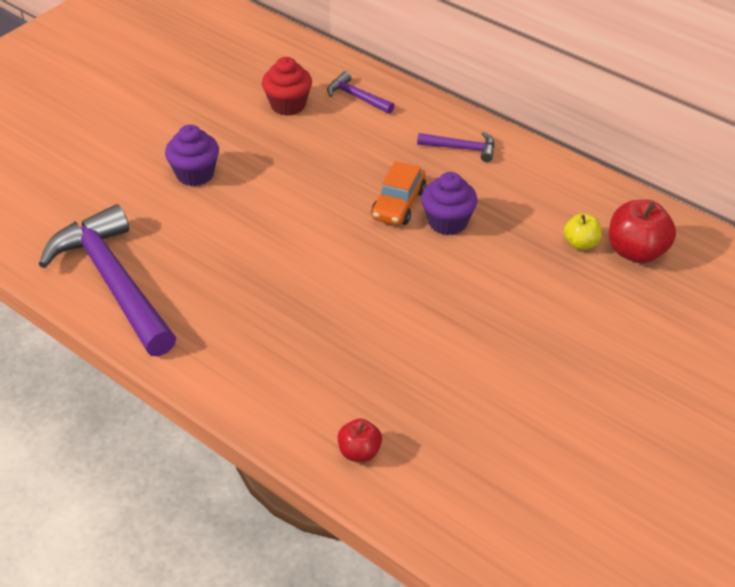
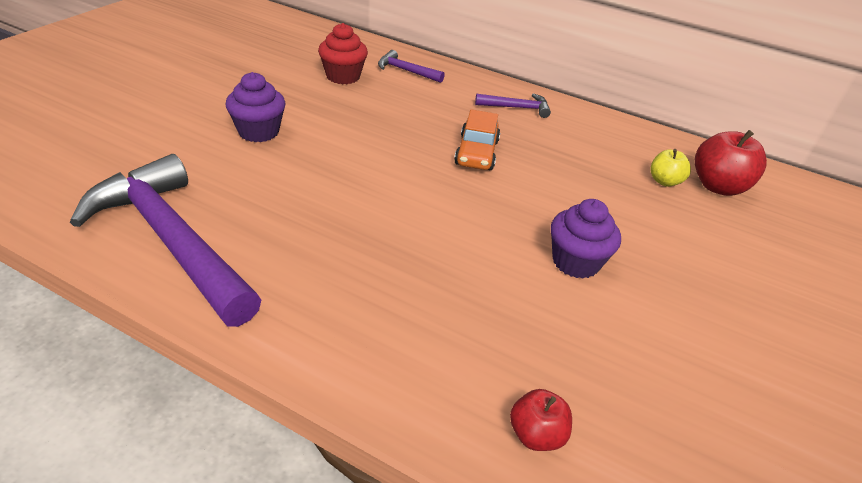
camera: 15 degrees left, 5 degrees down
purple cupcake [421,172,478,236] -> purple cupcake moved to [551,199,621,279]

